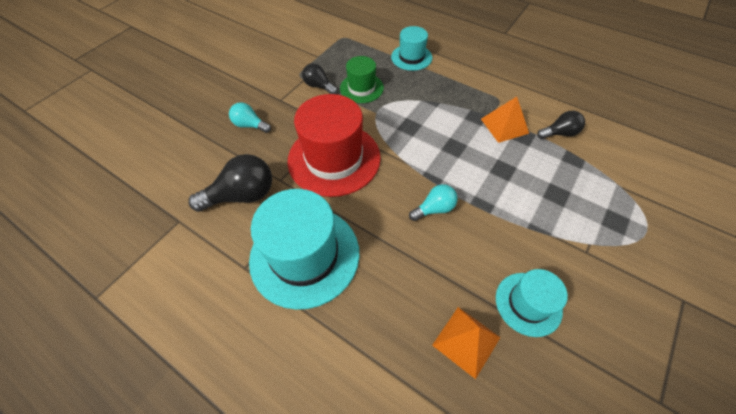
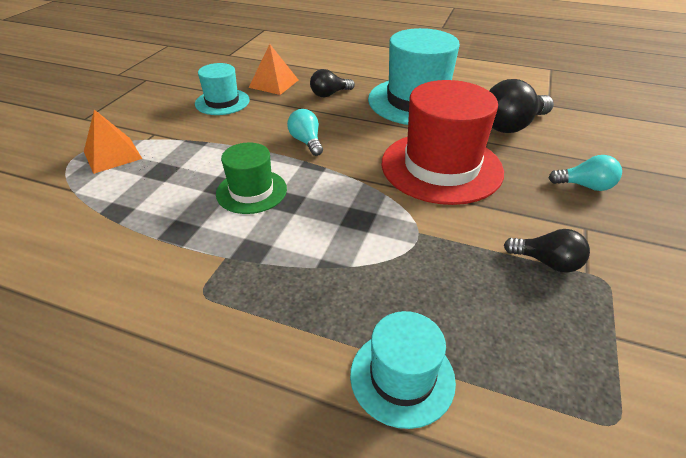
camera: 165 degrees right, 15 degrees down
green hat [340,56,384,103] -> green hat moved to [216,142,287,214]
turquoise light bulb [409,184,458,221] -> turquoise light bulb turned 105 degrees clockwise [287,109,323,156]
orange pyramid [481,97,529,143] -> orange pyramid moved to [84,110,142,174]
black light bulb [537,111,585,139] -> black light bulb moved to [310,69,355,97]

